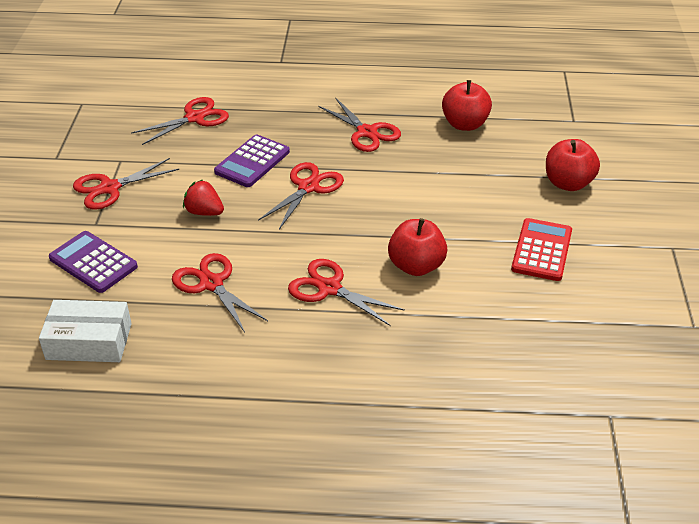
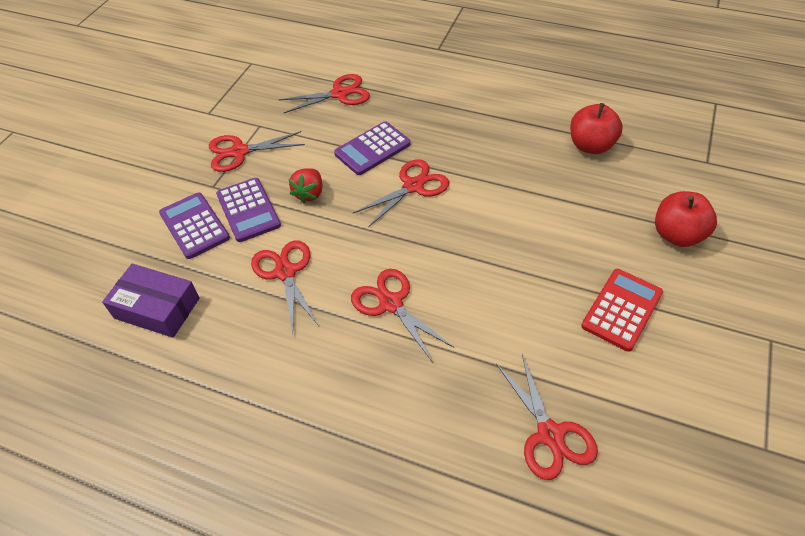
camera: 20 degrees right, 10 degrees up
white box [39,300,132,362] -> purple box [102,264,200,338]
red strawberry [183,180,224,216] -> red strawberry turned 120 degrees counterclockwise [289,168,322,203]
red scissors [318,97,401,152] -> red scissors moved to [496,354,598,480]
red apple [388,218,447,276] -> none
none -> purple calculator [216,178,281,242]

